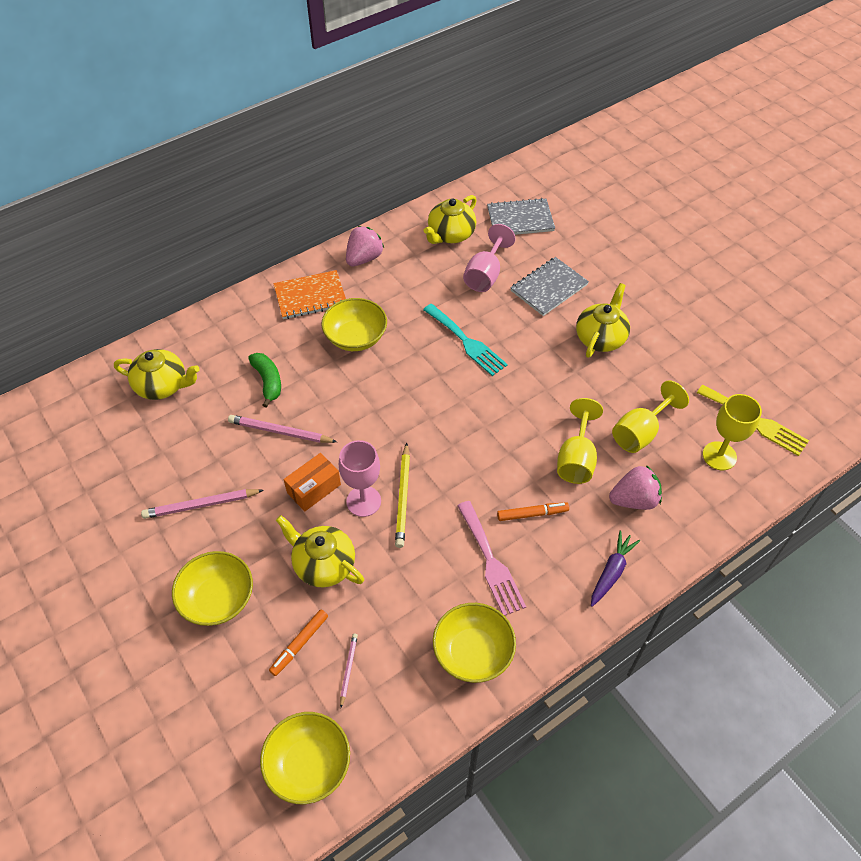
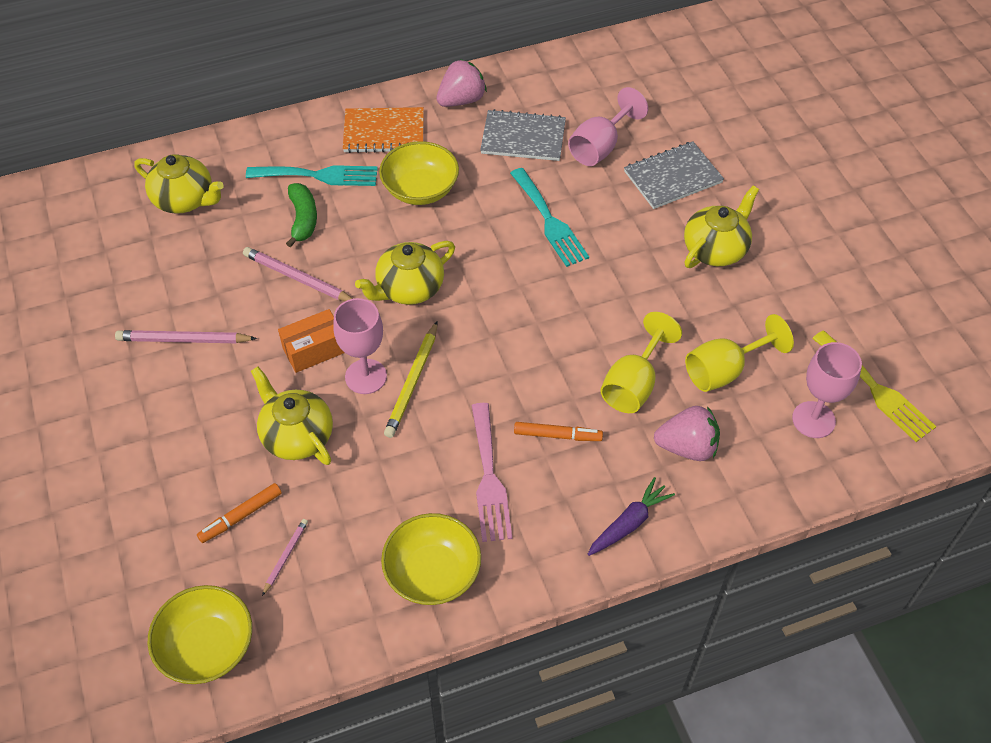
camera: 15 degrees right, 0 degrees up
yellow bowl [172,551,253,626] -> none
yellow teapot [424,195,477,244] -> yellow teapot moved to [355,241,455,305]
grey notebook [487,198,555,235] -> grey notebook moved to [480,109,566,161]
yellow goblet [703,394,762,470] -> pink goblet [792,342,862,438]
none -> turquoise fork [246,165,378,186]

